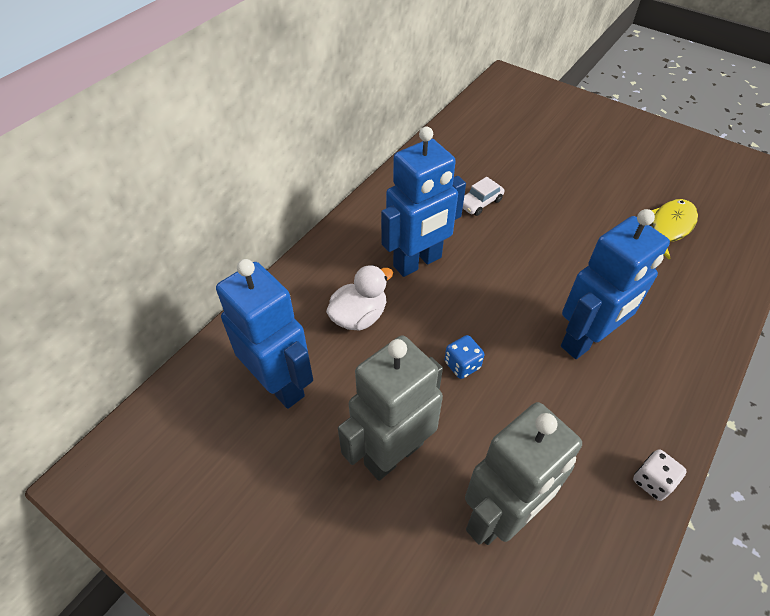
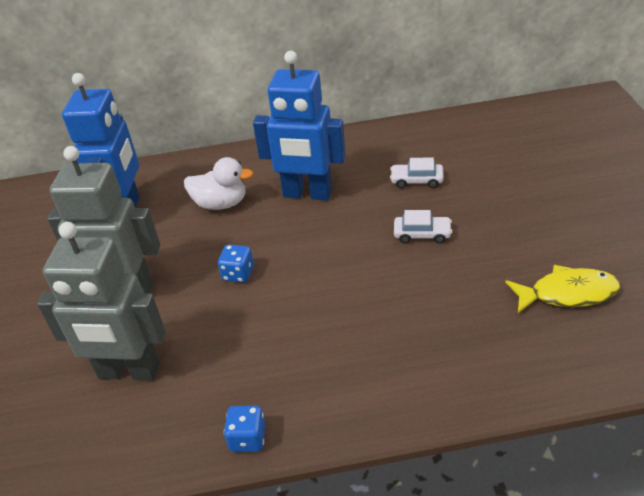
camera: 50 degrees right, 10 degrees down
blue robot [561,209,670,359] -> none
white dice [633,449,687,501] -> blue dice [224,406,266,452]
none -> white car [394,210,452,244]

